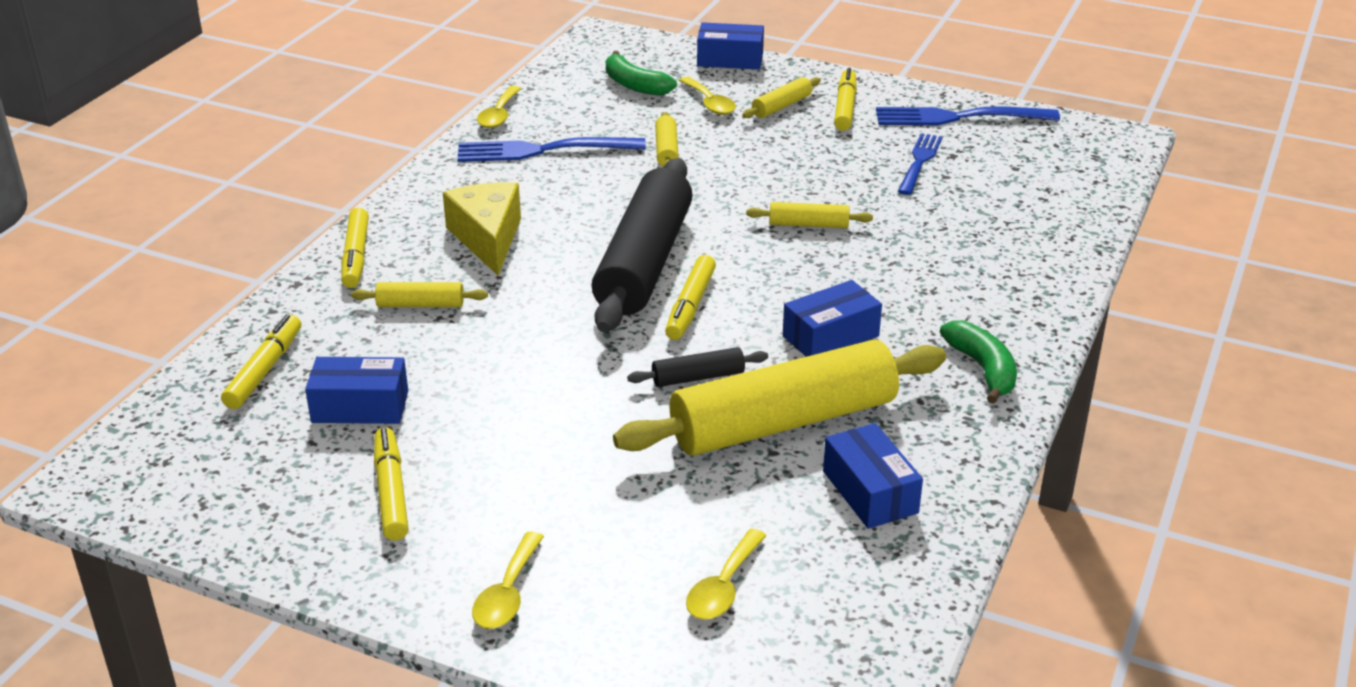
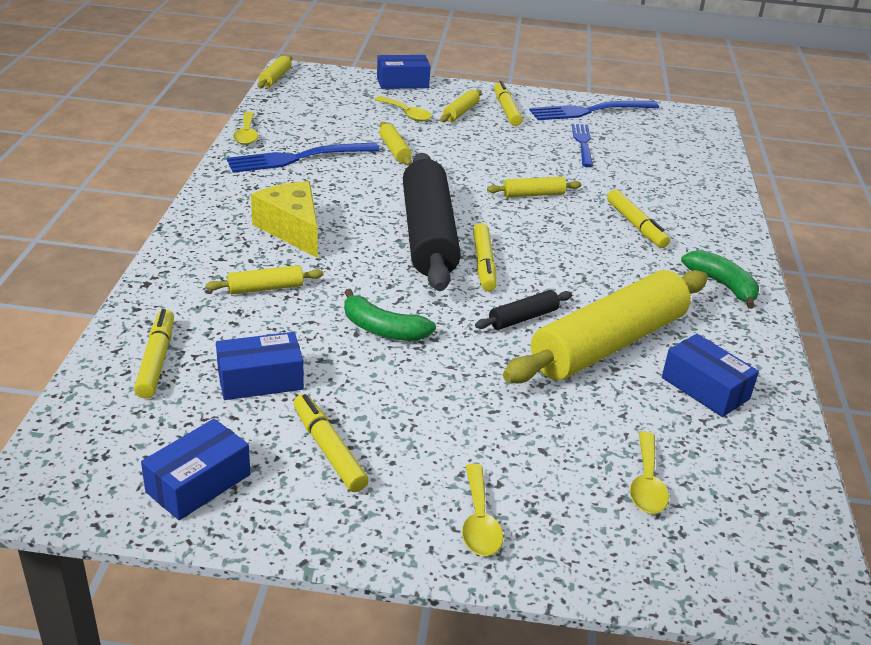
camera: 20 degrees left, 0 degrees up
yellow marker [341,208,369,288] -> yellow marker moved to [607,189,670,248]
green banana [606,51,677,96] -> green banana moved to [344,289,436,341]
blue box [783,280,882,357] -> blue box moved to [141,419,250,520]
none -> yellow rolling pin [257,55,292,88]

